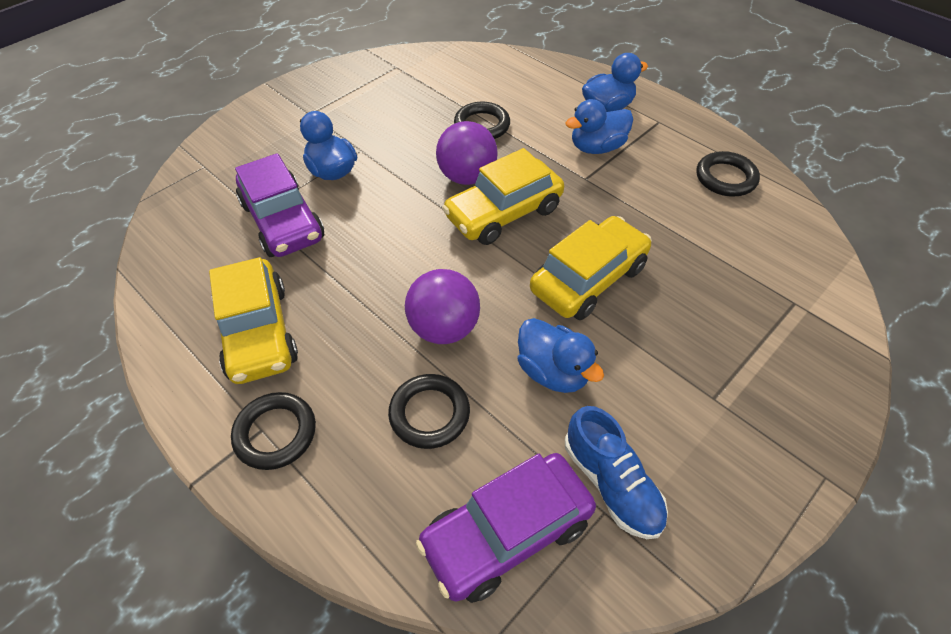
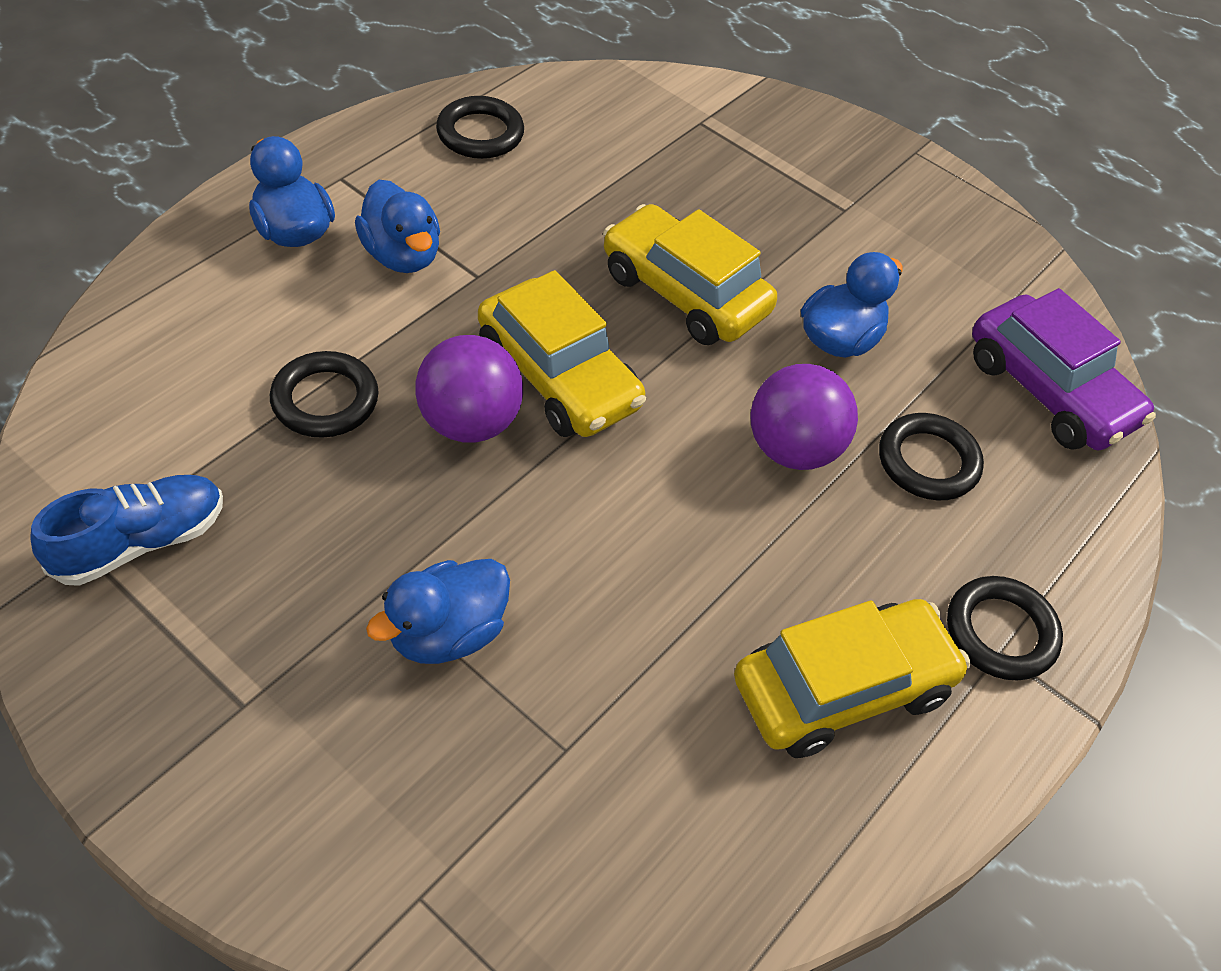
camera: 100 degrees left, 0 degrees up
purple car [235,153,324,257] -> none
blue shoe [565,406,668,539] -> blue shoe moved to [30,475,223,586]

